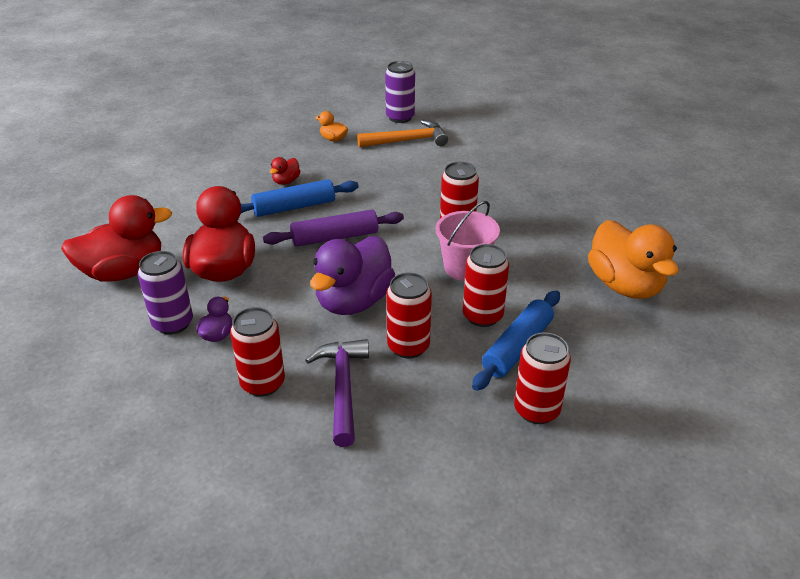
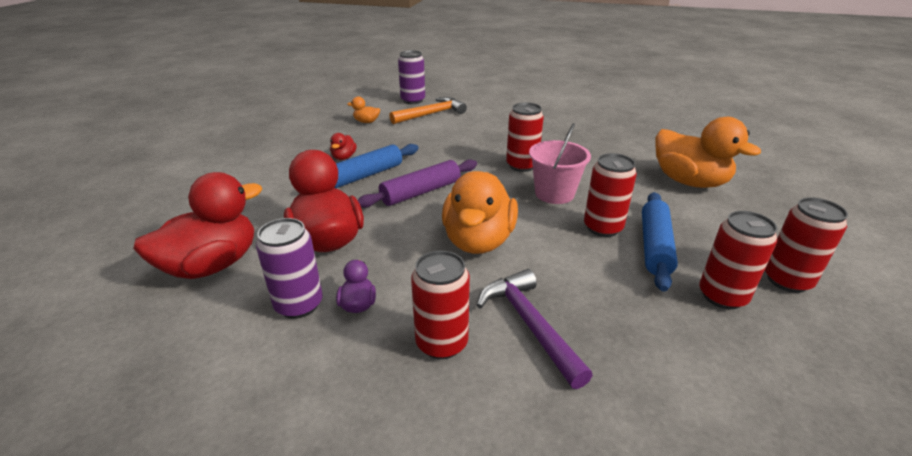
camera: 20 degrees left, 5 degrees down
purple duck [310,236,395,315] -> orange duck [442,171,518,254]
red can [386,273,432,358] -> red can moved to [765,197,848,293]

